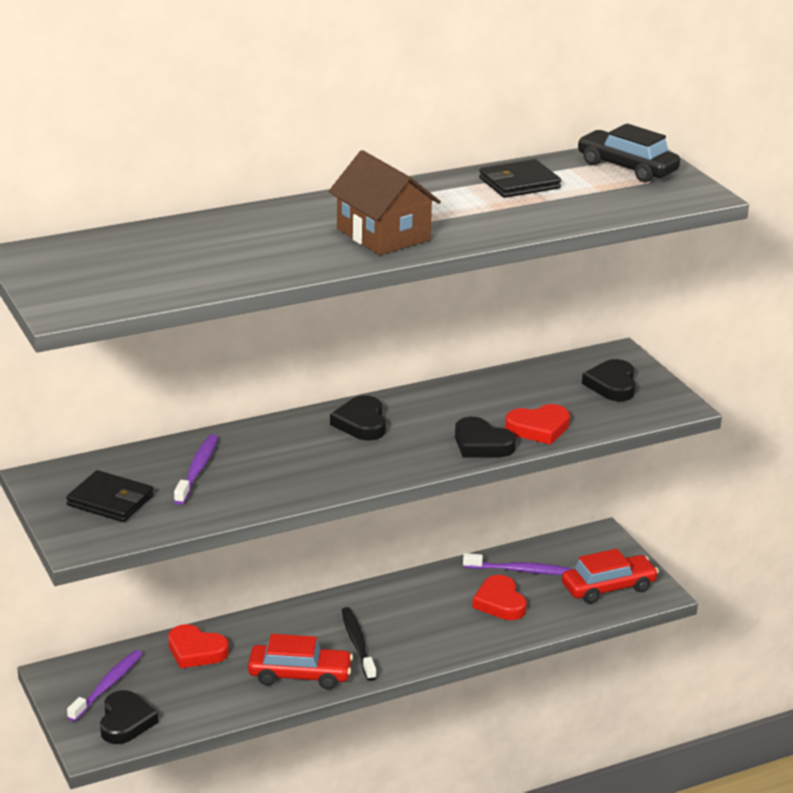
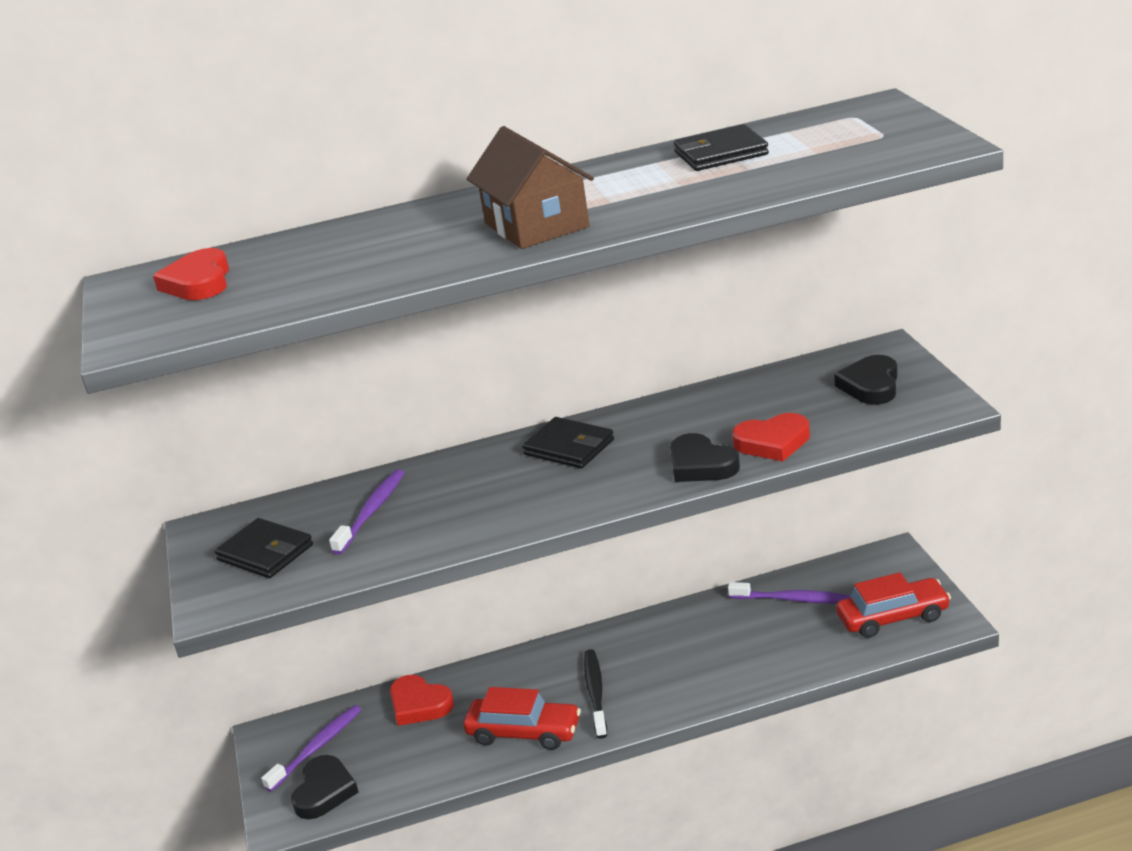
camera: 15 degrees right, 0 degrees up
black heart [330,395,386,441] -> black wallet [522,417,614,469]
red heart [472,575,527,620] -> red heart moved to [153,248,229,300]
black car [577,123,680,182] -> none

